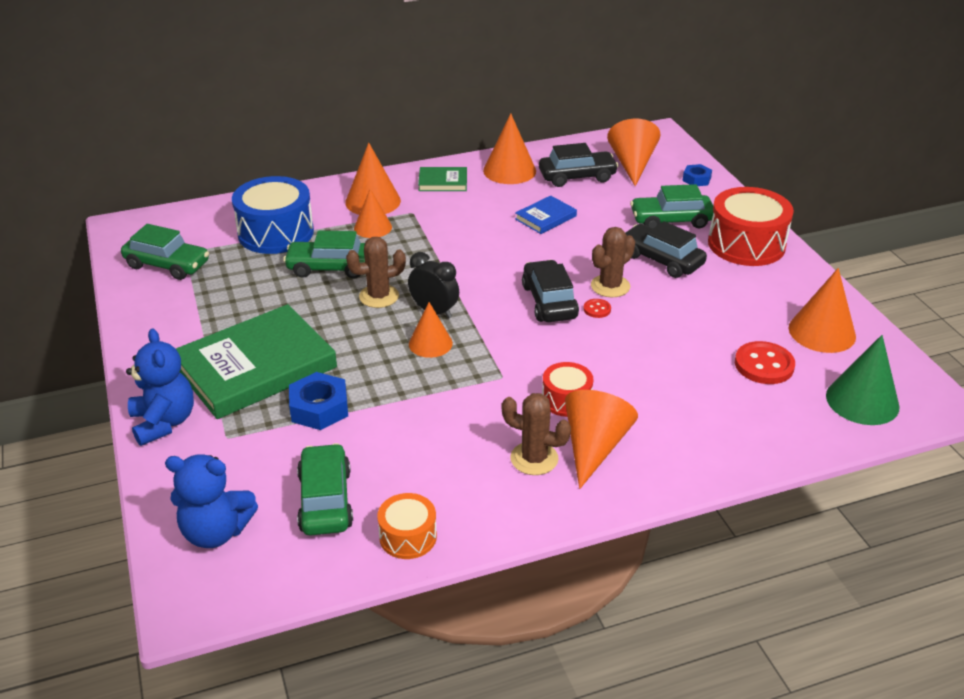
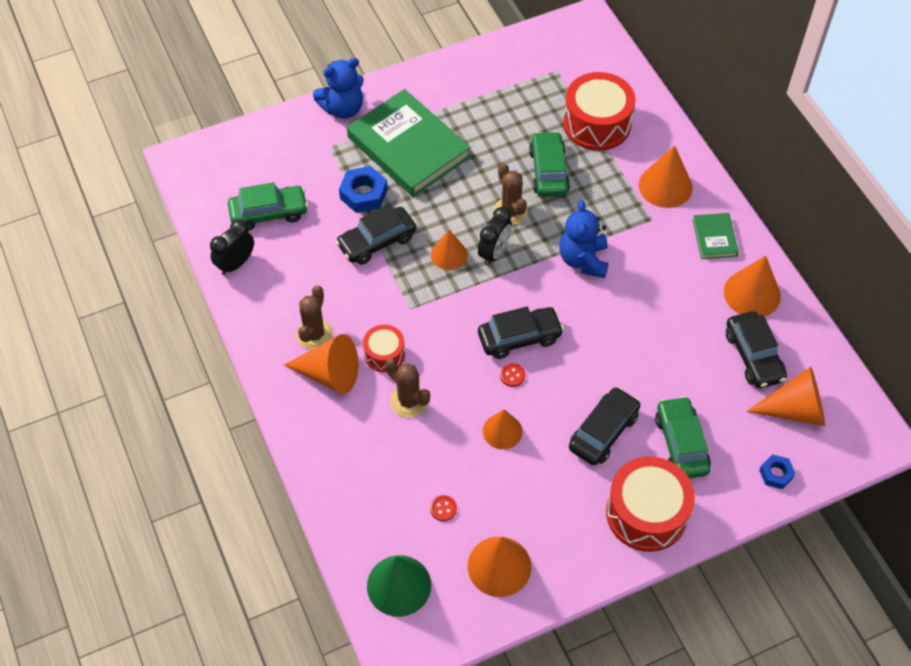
camera: 85 degrees right, 20 degrees up
green car [121,224,209,280] -> none
blue teddy bear [165,454,258,548] -> blue teddy bear moved to [559,200,609,278]
blue drum [232,176,314,254] -> red drum [563,72,635,151]
orange cone [354,189,392,238] -> orange cone moved to [483,409,523,449]
orange drum [377,493,437,559] -> black clock [210,220,254,275]
blue book [515,196,577,234] -> none
brown cactus [591,227,635,297] -> brown cactus moved to [385,358,430,418]
red button [735,341,795,384] -> red button [430,495,457,521], size x0.50
none -> black car [336,204,416,265]

